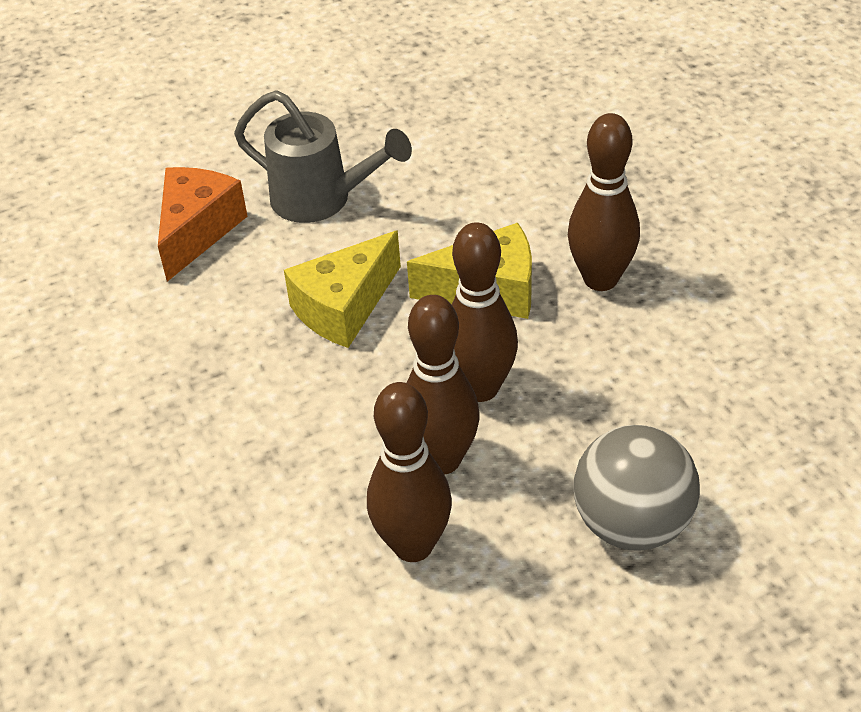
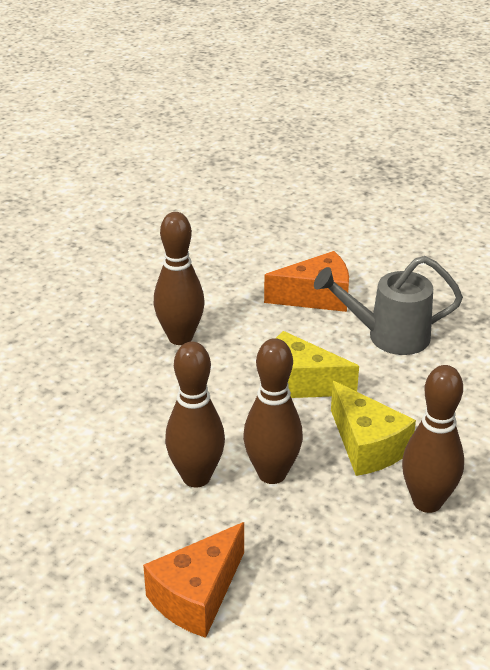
camera: 60 degrees right, 10 degrees down
grey watering can [234,90,412,223] -> grey watering can turned 90 degrees clockwise [314,256,463,355]
brown bowling pin [367,382,452,562] -> brown bowling pin moved to [153,212,204,345]
grey ball [574,425,700,551] -> orange cheese [143,522,244,638]

